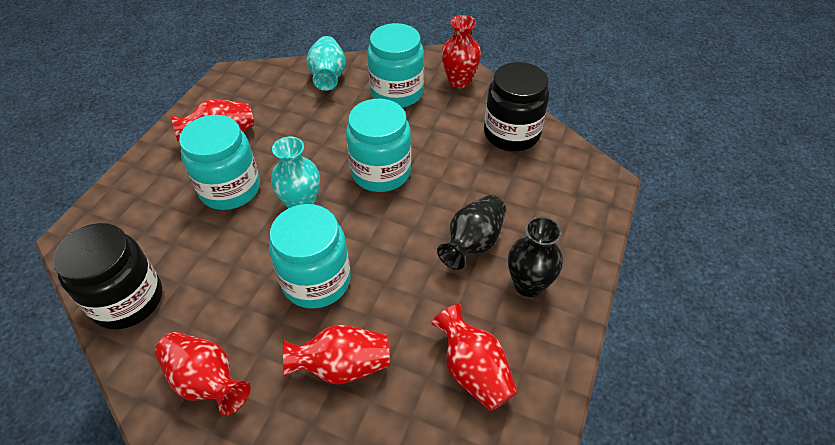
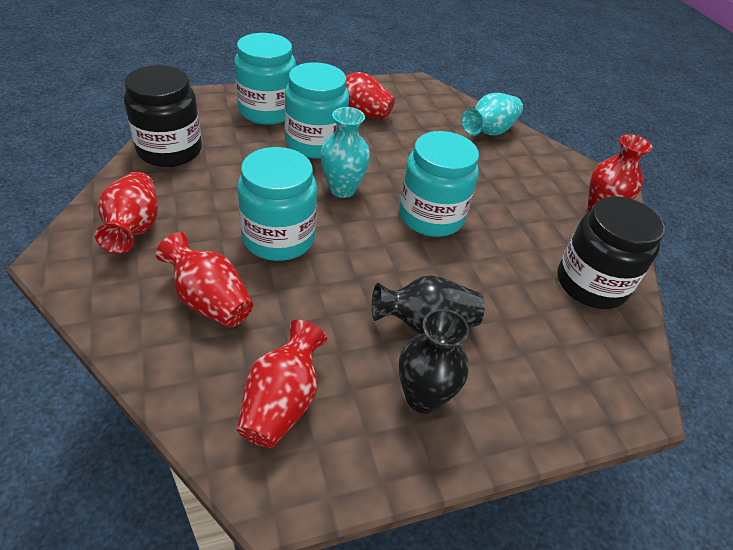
camera: 45 degrees right, 5 degrees down
turquoise jar [367,23,424,108] -> turquoise jar moved to [234,33,296,125]

